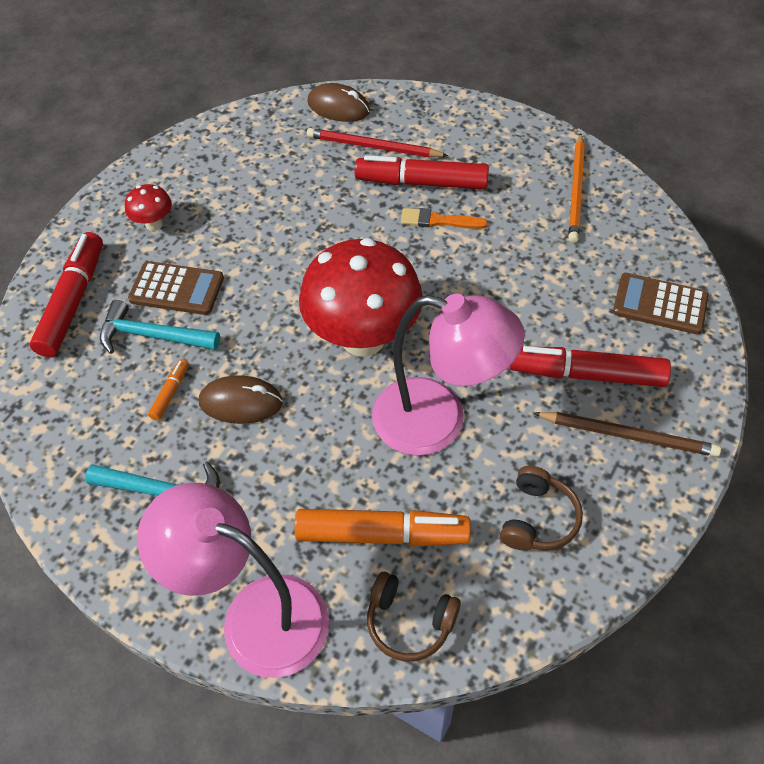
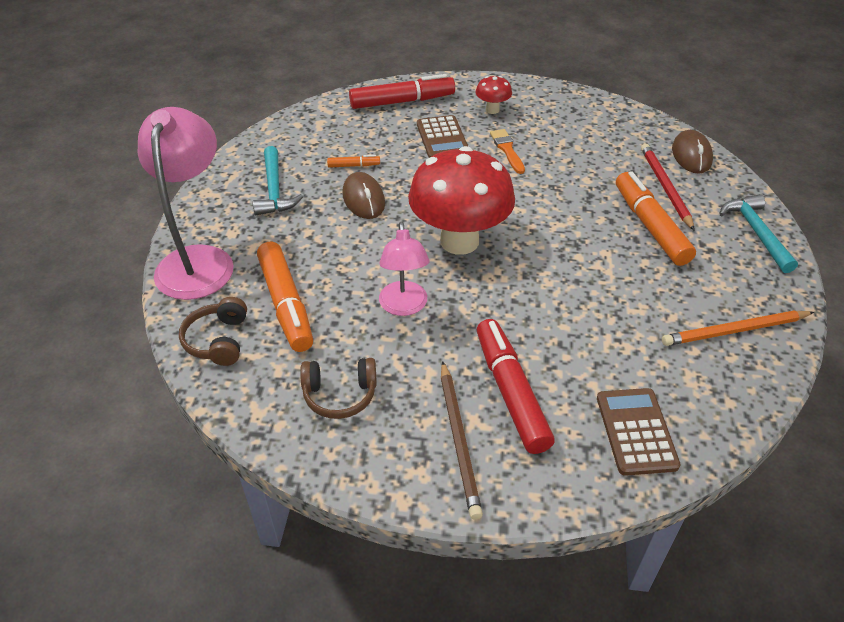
camera: 65 degrees right, 10 degrees down
turquoise hammer [100,300,220,354] -> turquoise hammer moved to [719,194,798,273]
red marker [355,155,489,189] -> orange marker [616,171,696,266]
pink lamp [372,294,525,456] -> pink lamp [379,222,429,316], size x0.60
orange brush [401,208,488,229] -> orange brush moved to [490,129,525,174]

